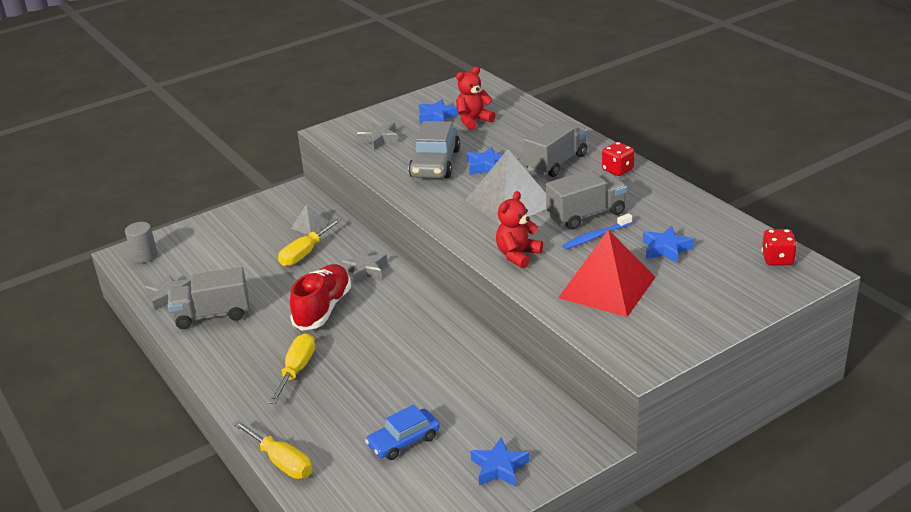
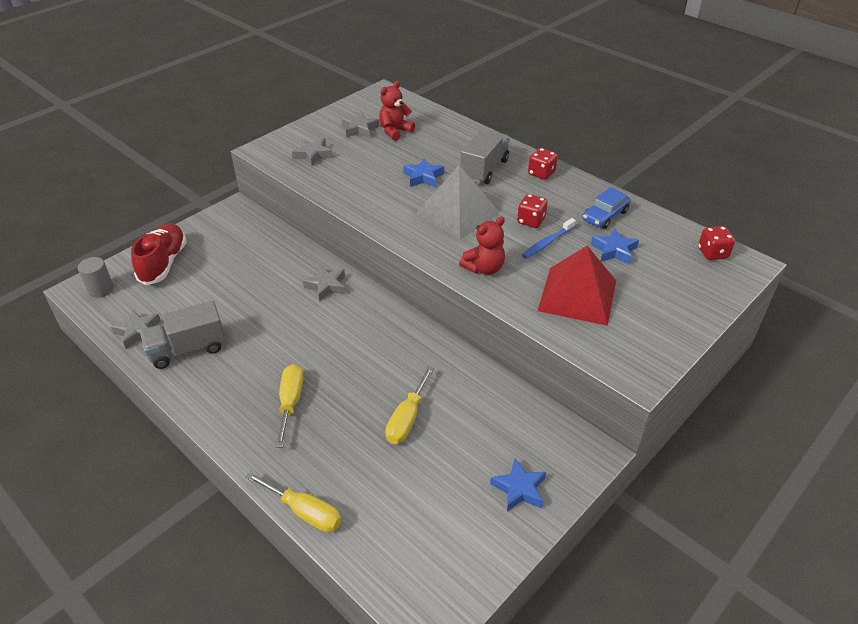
camera: 15 degrees left, 10 degrees up
yellow screwdriver [278,218,341,266] -> yellow screwdriver moved to [385,366,434,444]
red shoe [290,264,351,331] -> red shoe moved to [131,223,187,285]
grey pyramid [291,204,328,235] -> none
blue car [365,405,440,460] -> blue car moved to [582,187,631,229]
grey car [408,121,460,178] -> none
blue star [419,99,459,124] -> grey star [342,112,379,138]
red teddy bear [496,191,543,268] -> red teddy bear turned 150 degrees counterclockwise [459,217,505,275]
grey truck [546,169,627,230] -> red dice [517,194,548,228]

